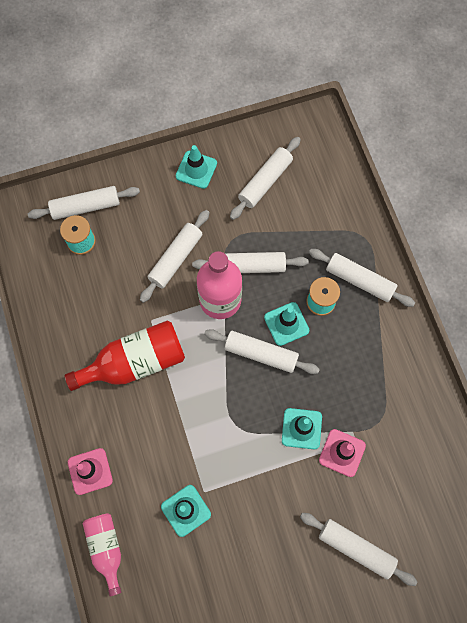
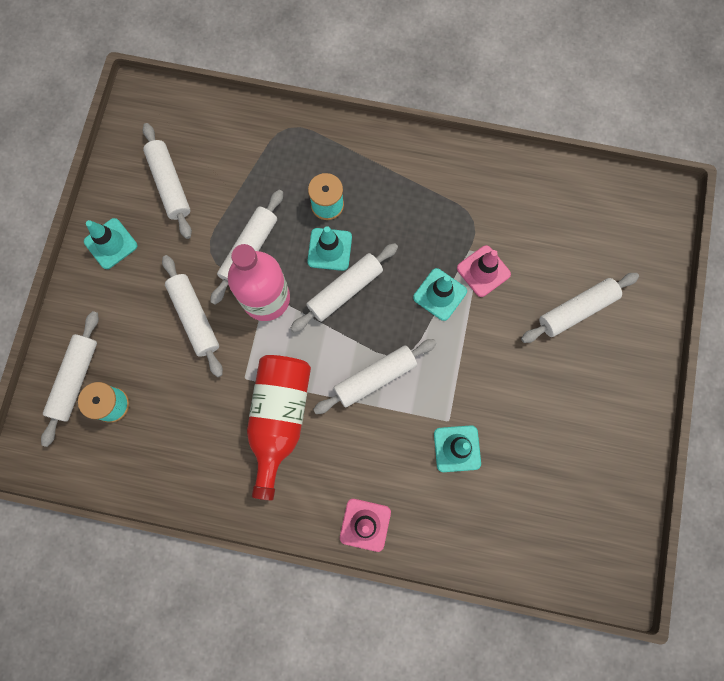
camera: 60 degrees left, 5 degrees up
pink bottle [83,513,121,596] -> none
white rolling pin [309,249,415,307] -> white rolling pin moved to [313,339,437,414]

